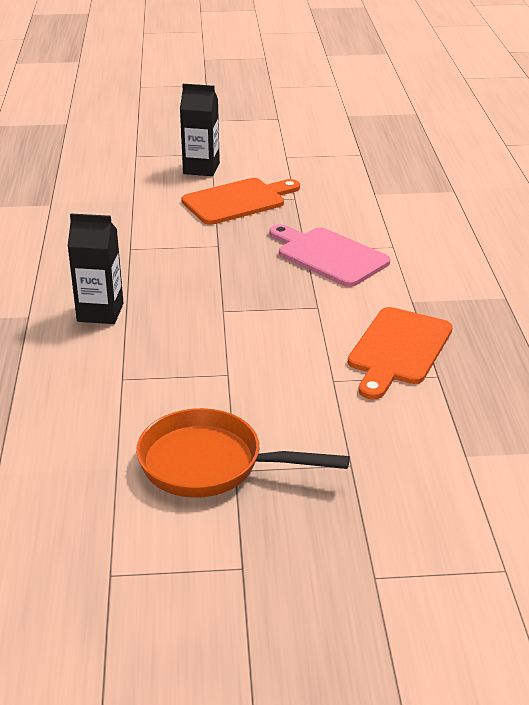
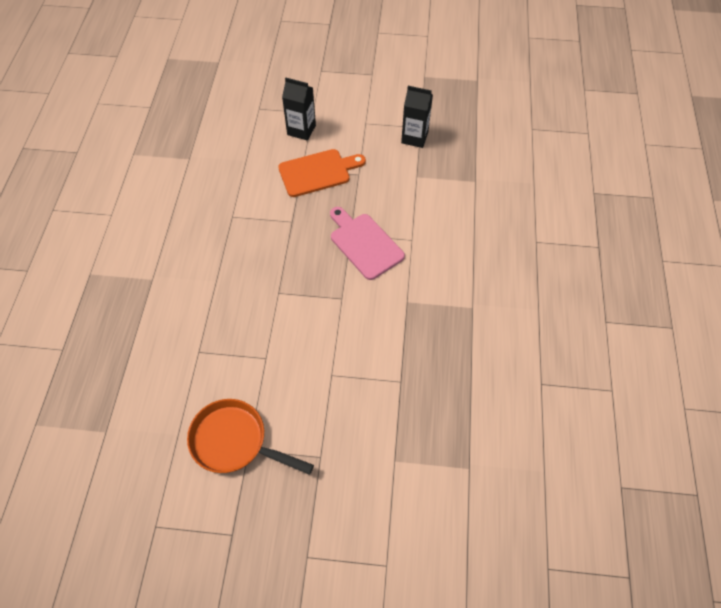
camera: 10 degrees right, 25 degrees up
black carton [67,213,124,324] -> black carton moved to [401,86,433,148]
orange cutting board [348,307,453,399] -> none

